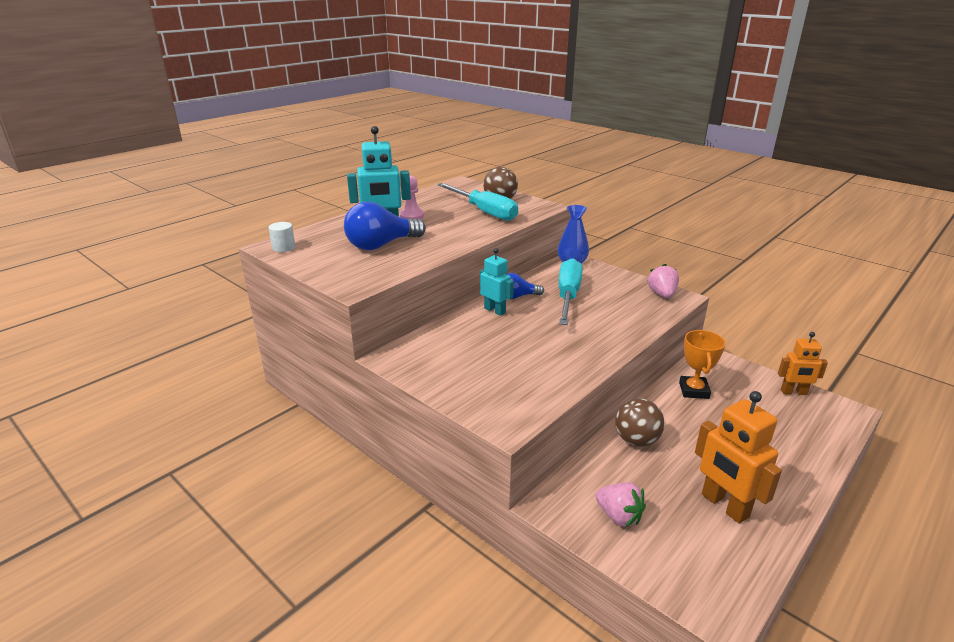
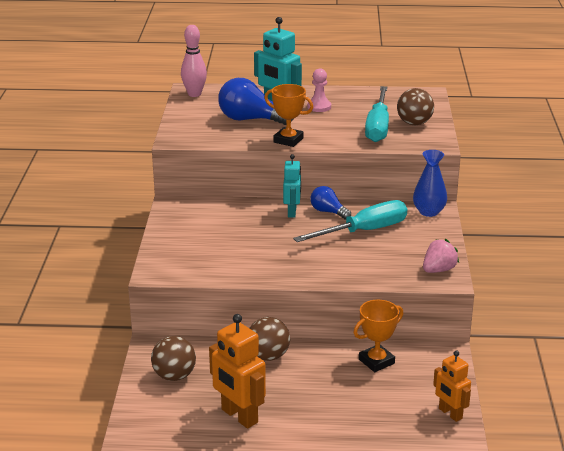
camera: 50 degrees right, 0 degrees up
white cylinder [269,222,295,252] -> pink bowling pin [181,25,207,97]
pink strawberry [595,482,646,527] -> brown ball [151,336,196,381]
orange robot [695,391,782,524] -> orange robot turned 60 degrees counterclockwise [209,314,266,429]
none -> orange trophy [264,84,313,147]

